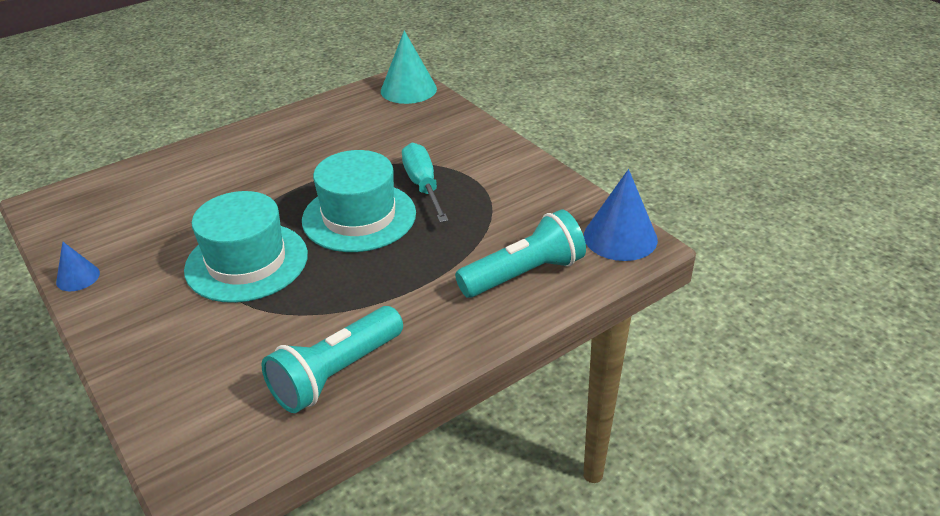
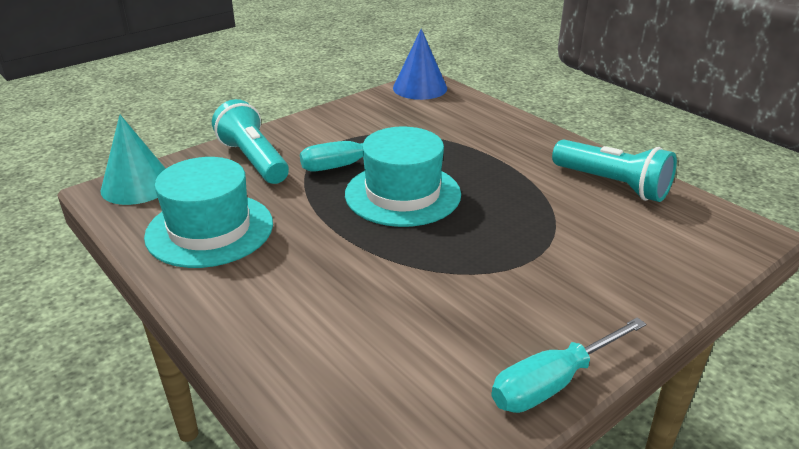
camera: 95 degrees left, 5 degrees down
blue cone [56,242,100,291] -> turquoise screwdriver [491,317,646,413]
turquoise hat [184,191,308,303] -> turquoise hat moved to [144,157,273,268]
turquoise flashlight [455,209,586,298] -> turquoise flashlight moved to [212,99,289,184]

